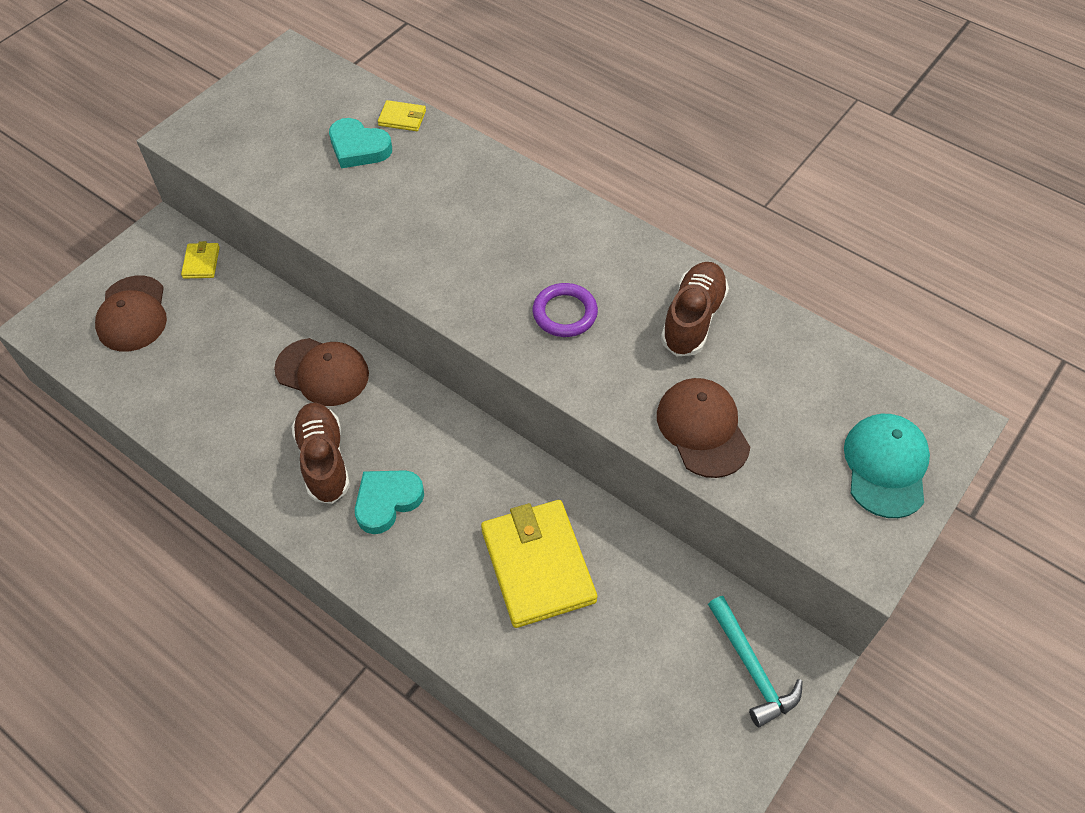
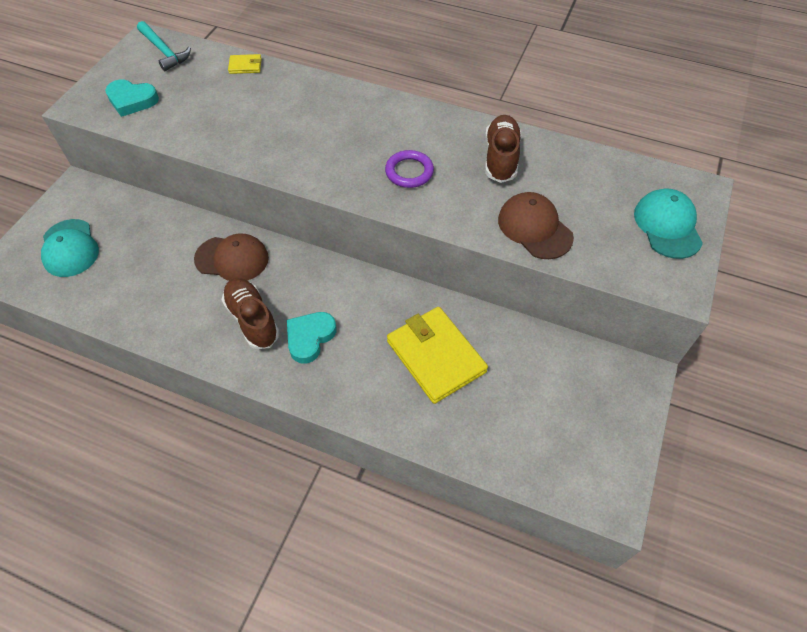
camera: 15 degrees left, 0 degrees up
brown cap [95,276,167,351] -> turquoise cap [41,219,99,277]
yellow wallet [181,241,220,279] -> none
turquoise heart [329,118,392,168] -> turquoise heart moved to [105,79,159,117]
turquoise hammer [708,596,803,727] -> turquoise hammer moved to [137,21,191,71]

